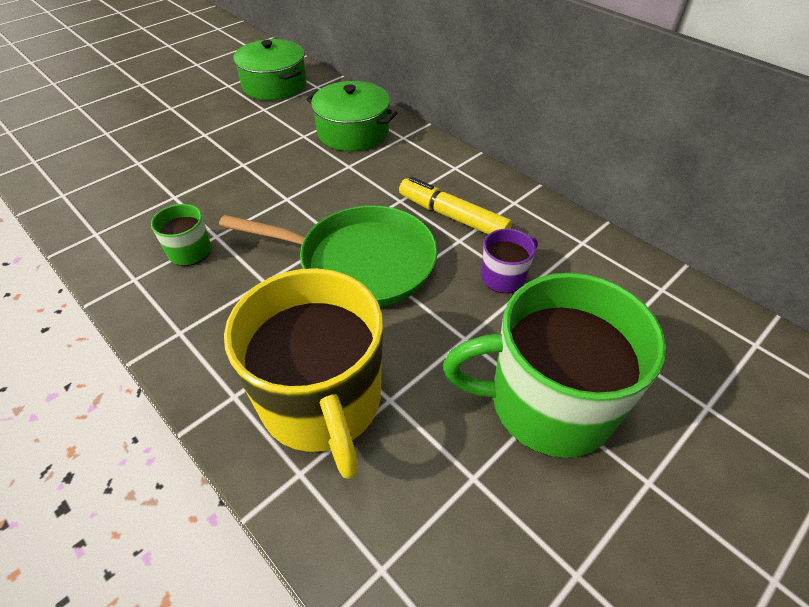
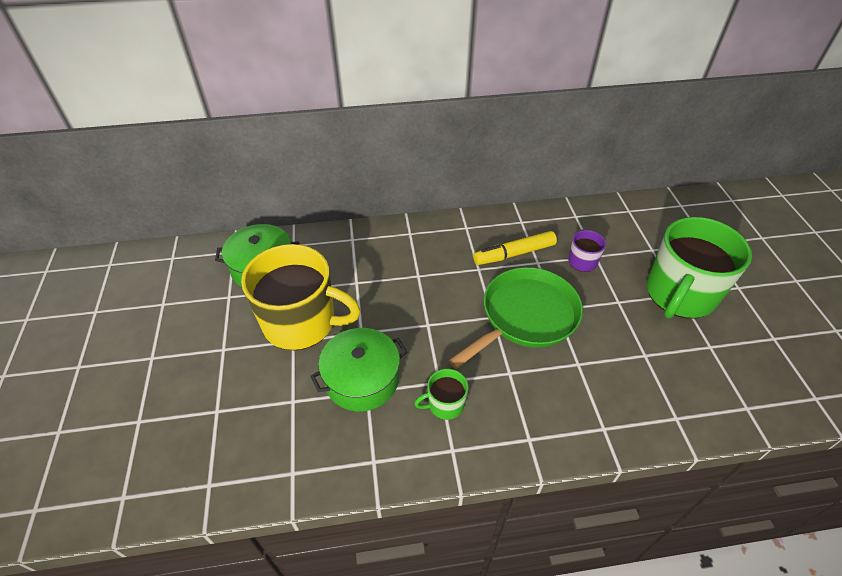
camera: 55 degrees left, 0 degrees up
yellow mug [224,268,383,479] -> yellow mug moved to [241,244,361,350]
green pot [306,81,397,151] -> green pot moved to [310,328,407,411]

